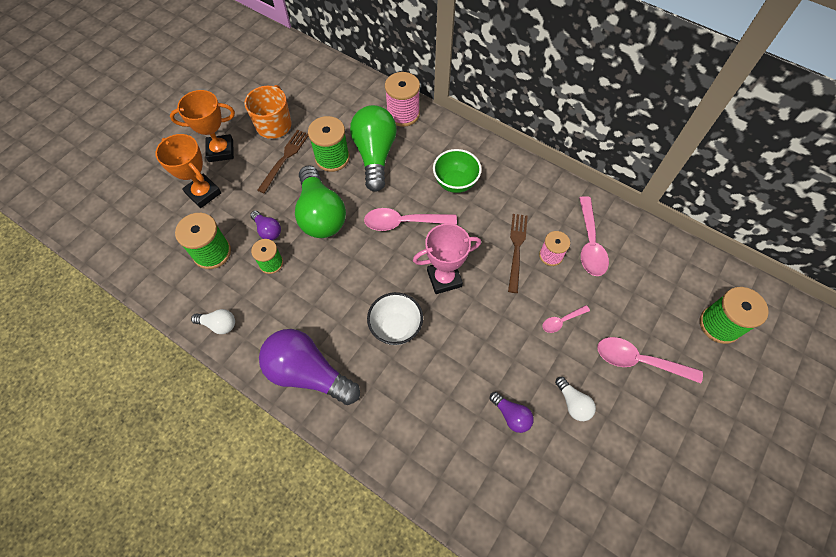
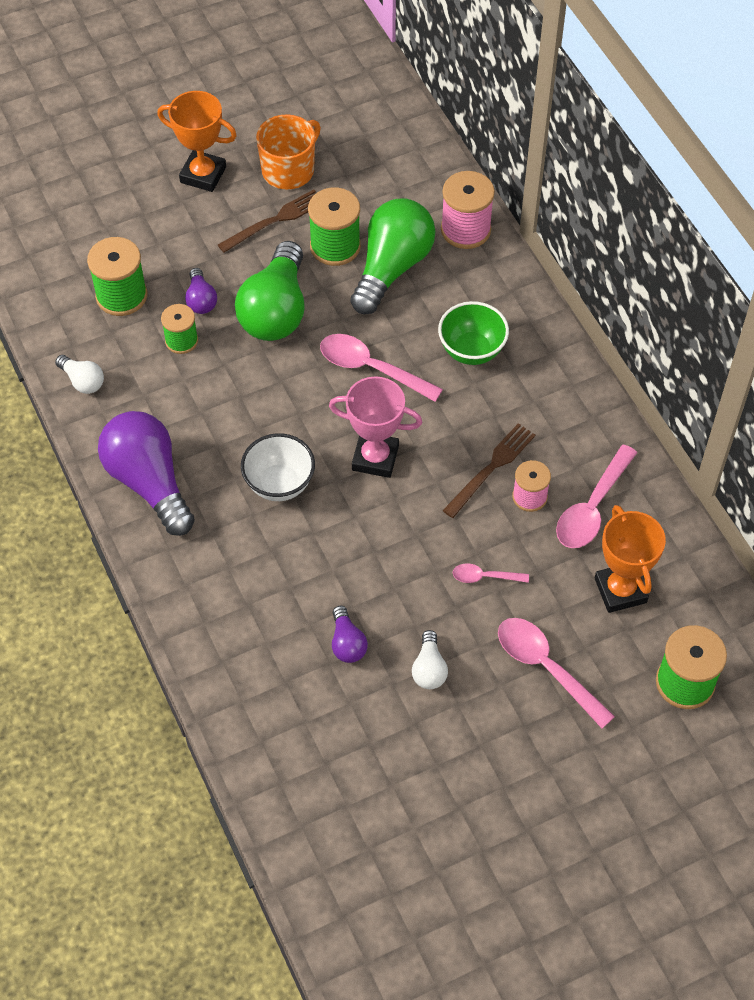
camera: 30 degrees right, 5 degrees down
orange trophy [155,134,221,208] -> orange trophy moved to [595,505,666,613]

